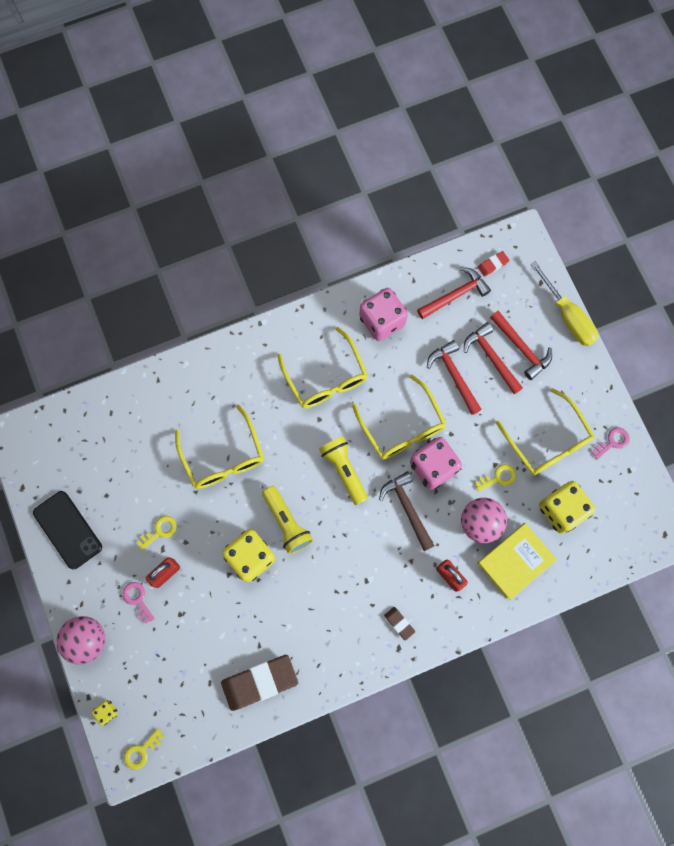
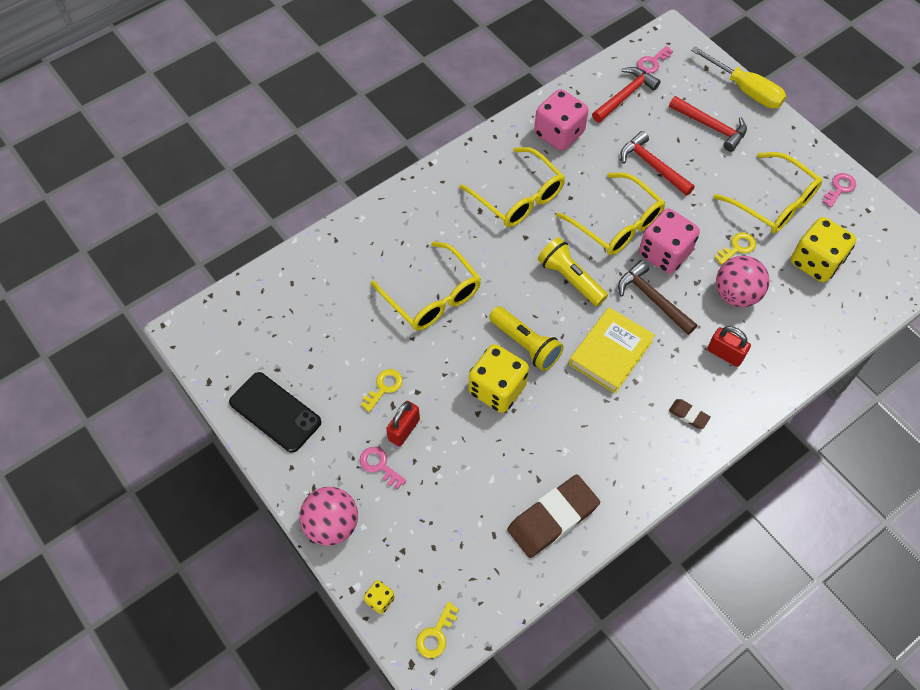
camera: 15 degrees left, 15 degrees down
red hammer [464,322,523,394] -> none
yellow book [477,523,557,600] -> yellow book moved to [569,307,655,393]
red eraser [478,251,509,277] -> pink key [637,46,673,74]

